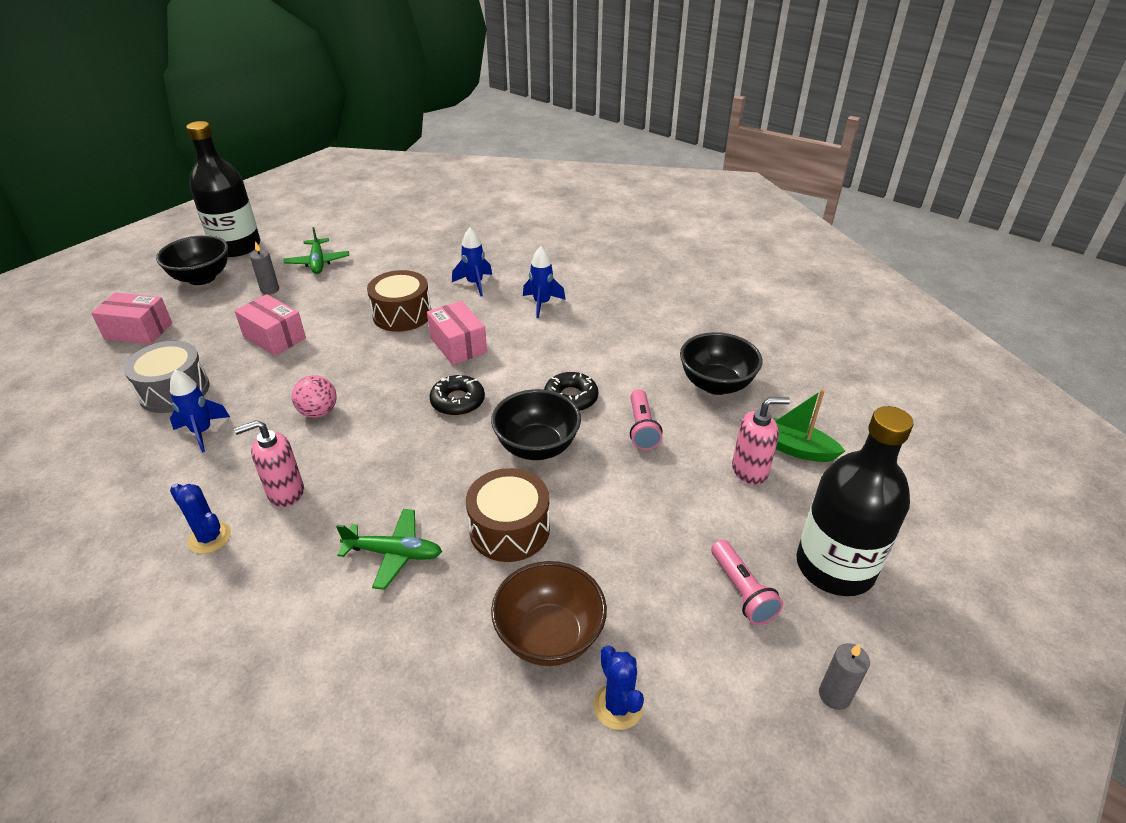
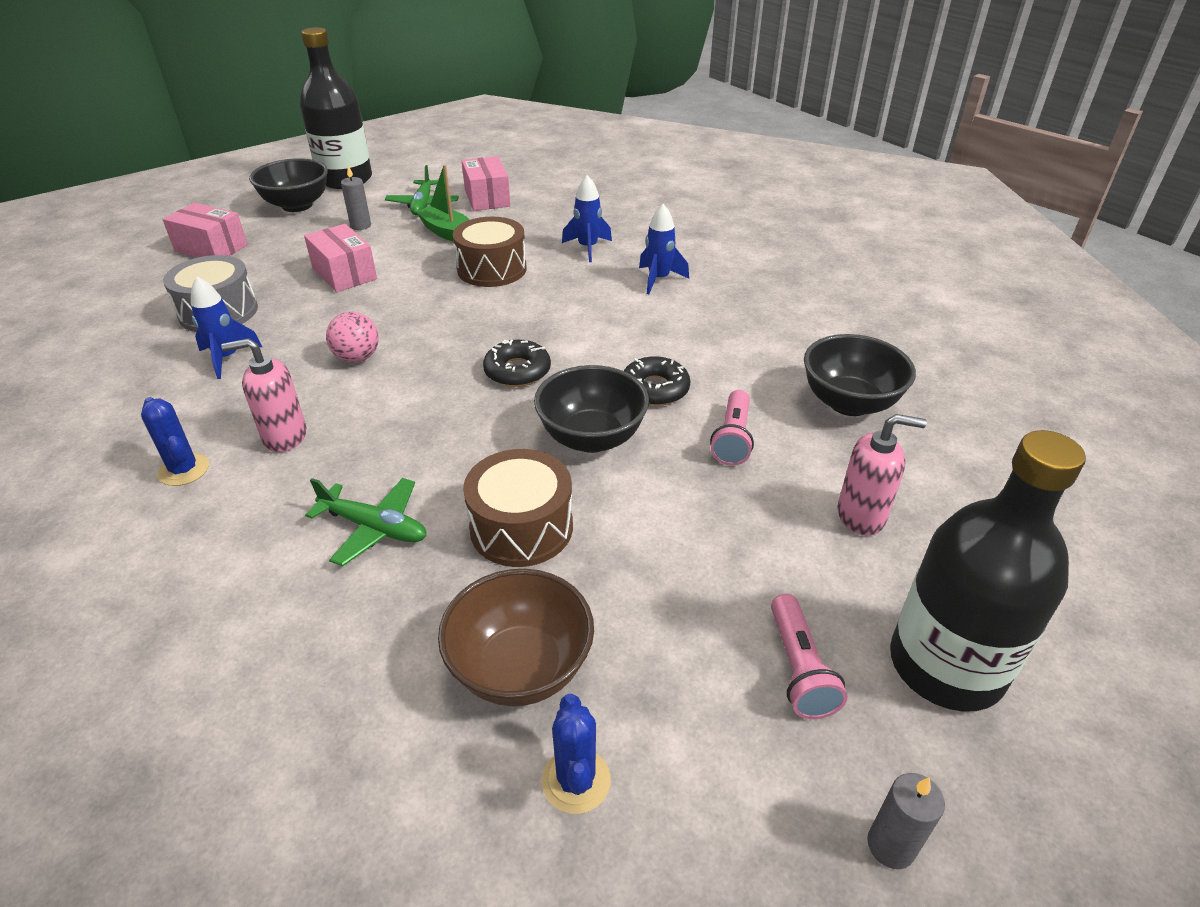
camera: 15 degrees right, 0 degrees up
pink box [427,301,487,365] -> pink box moved to [462,156,511,211]
green boat [772,389,845,462] -> green boat moved to [416,165,469,242]

